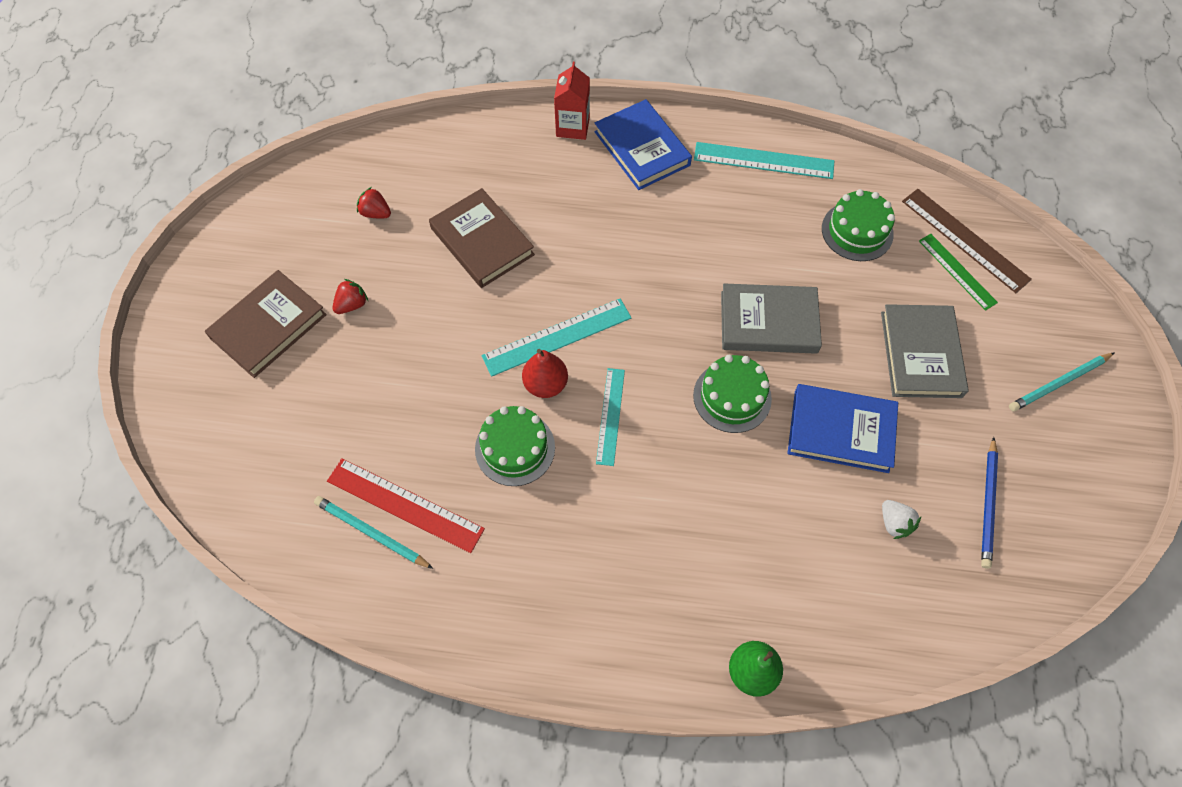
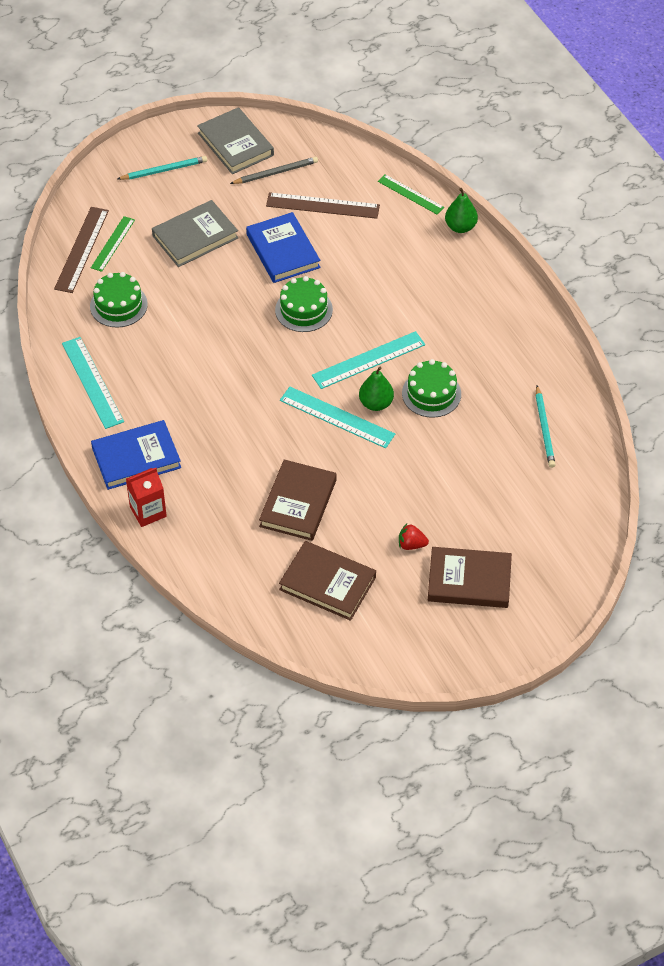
camera: 125 degrees left, 10 degrees down
red ruler [327,458,485,553] -> none
red strawberry [357,187,391,219] -> brown book [279,541,376,621]
red pear [522,349,568,398] -> green pear [359,367,394,411]
blue book [595,99,692,190] -> blue book turned 45 degrees clockwise [91,420,181,490]
turquoise ruler [596,368,625,466] -> turquoise ruler [312,331,425,389], size x1.51
grey book [721,283,822,354] -> grey book moved to [197,107,274,174]
white strawberry [882,500,921,539] -> brown ruler [266,192,380,219]
blue pencil [981,437,998,569] -> grey pencil [230,157,318,184]
turquoise pencil [1009,352,1115,412] -> turquoise pencil turned 45 degrees counterclockwise [118,156,207,180]
none -> green ruler [378,174,444,214]

